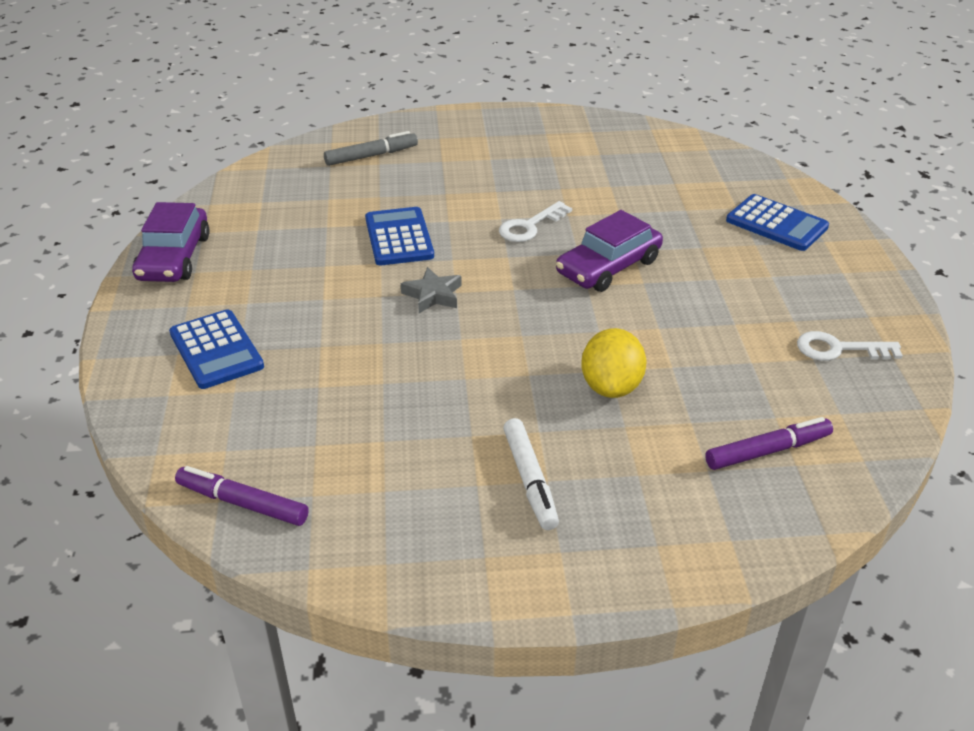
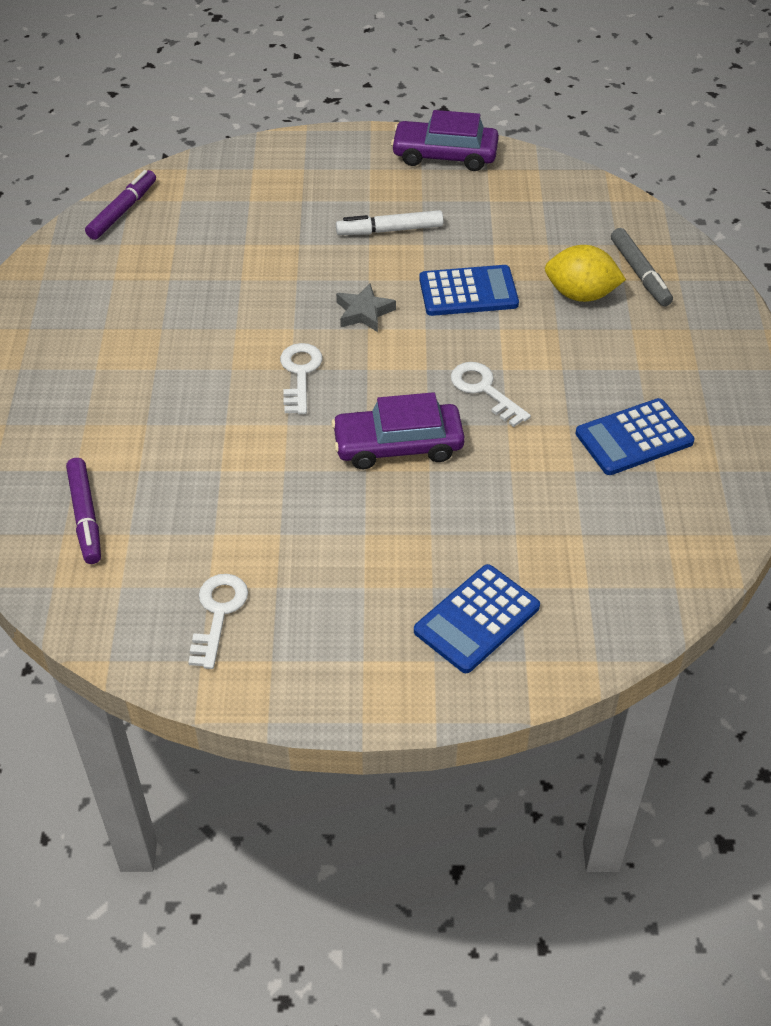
camera: 95 degrees right, 10 degrees up
blue calculator [169,309,264,389] -> blue calculator moved to [576,398,695,475]
white marker [503,418,559,530] -> white marker moved to [336,210,443,235]
purple car [556,210,663,292] -> purple car turned 60 degrees counterclockwise [331,392,465,469]
yellow lemon [581,328,647,398] -> yellow lemon moved to [545,245,626,302]
none -> white key [280,343,323,414]

